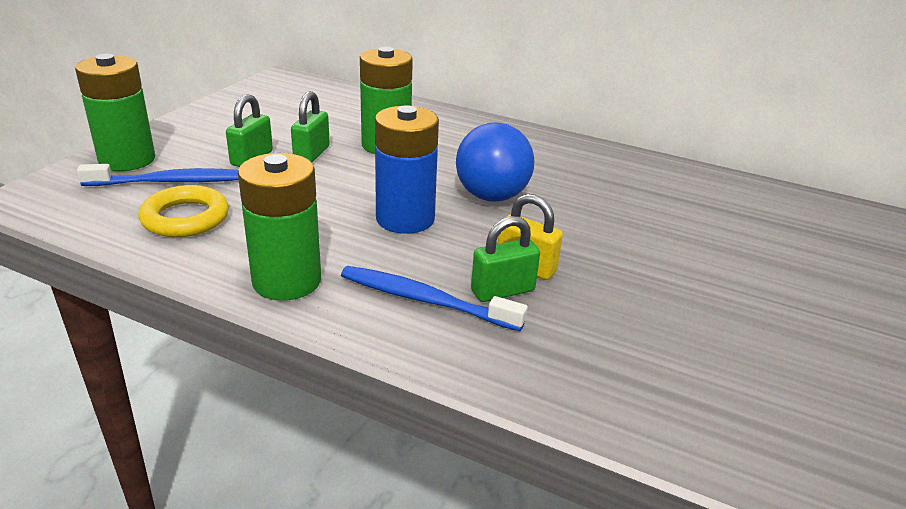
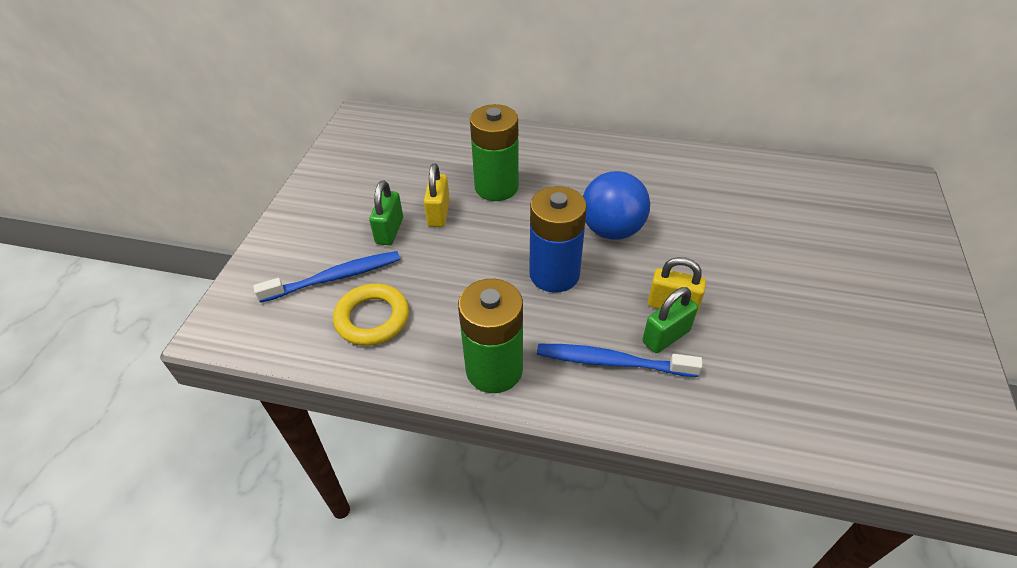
camera: 10 degrees left, 15 degrees up
green battery [75,54,155,171] -> none
green padlock [291,91,330,162] -> yellow padlock [424,163,450,227]

